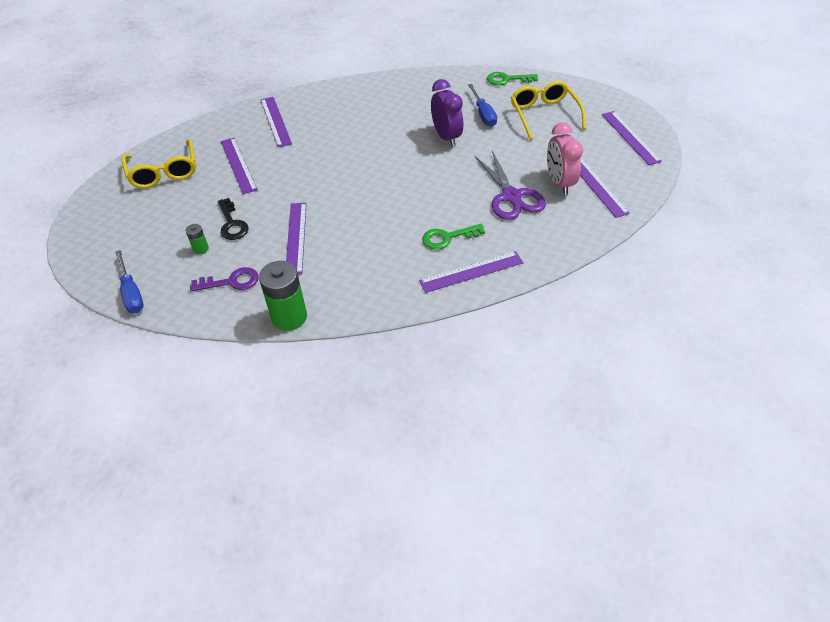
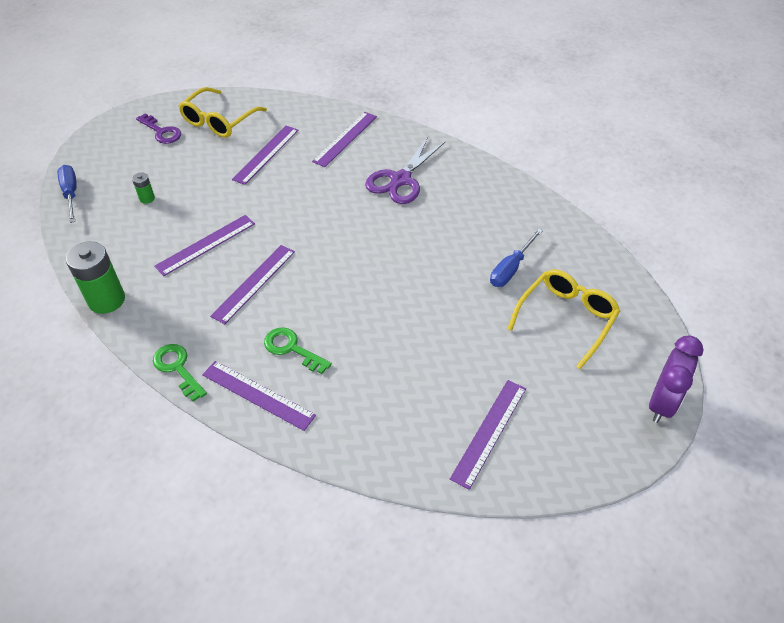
camera: 50 degrees right, 0 degrees up
blue screwdriver [115,250,144,313] -> blue screwdriver turned 135 degrees clockwise [57,165,77,223]
purple key [190,267,259,292] -> purple key moved to [136,113,181,144]
black key [218,198,249,240] -> none
purple clock [431,79,463,147] -> purple clock moved to [649,335,704,423]
purple scissors [474,151,546,220] -> purple scissors moved to [365,137,446,204]
green key [487,72,538,85] -> green key moved to [153,344,207,402]
pink clock [547,122,583,195] -> none
purple ruler [602,111,662,165] -> purple ruler moved to [210,245,295,324]

